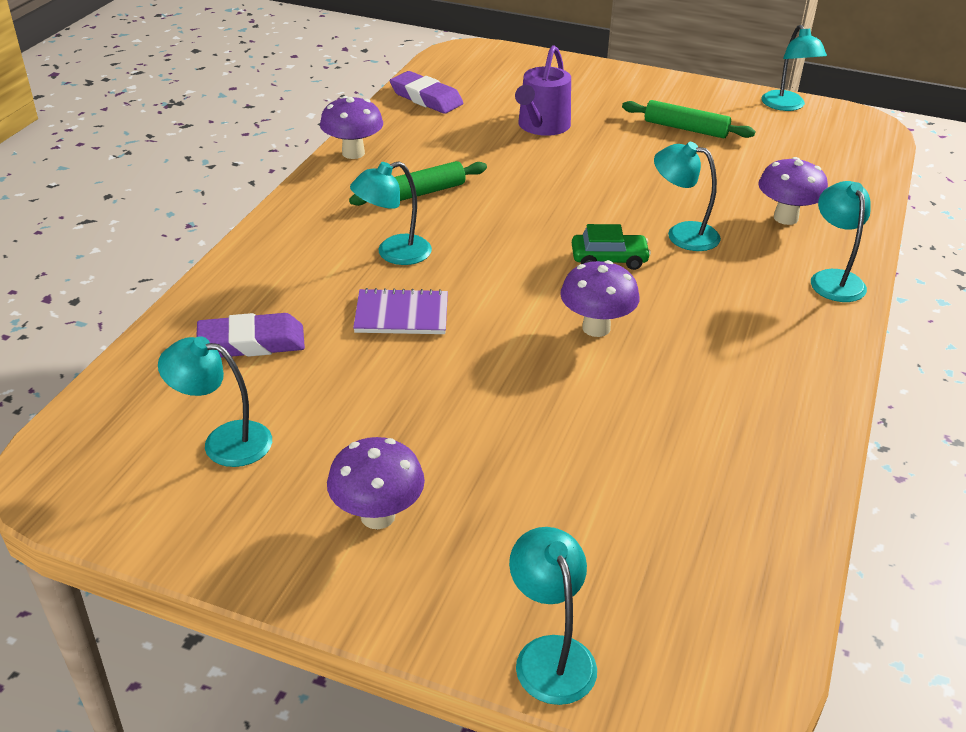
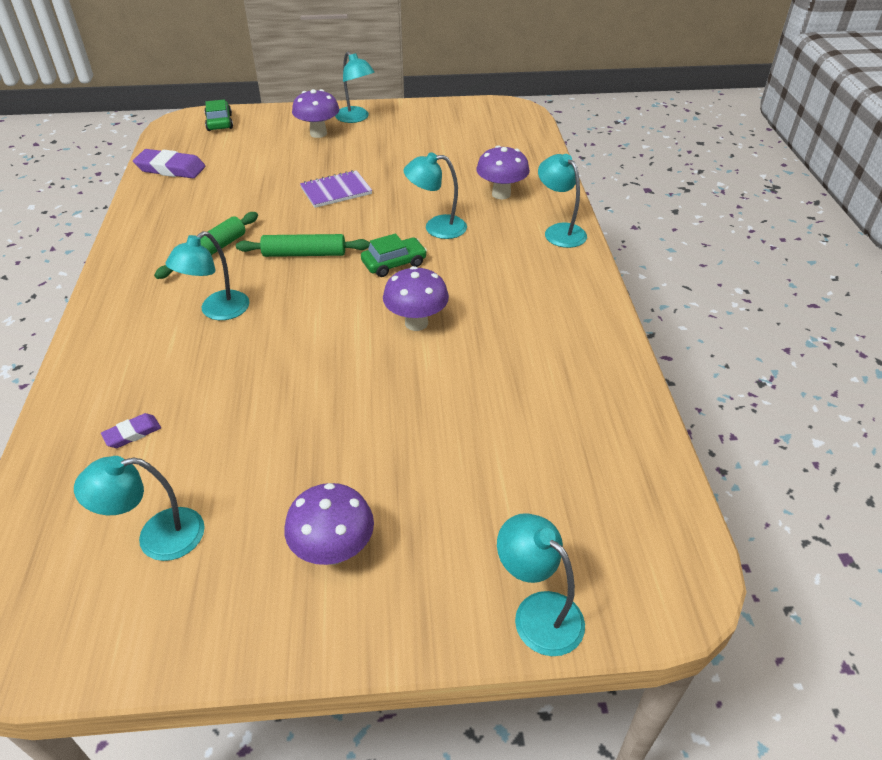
camera: 25 degrees left, 5 degrees up
purple eraser [196,313,305,358] -> purple eraser [101,413,161,448], size x0.54
purple mushroom [320,96,383,159] -> purple mushroom moved to [292,89,339,138]
purple notebook [353,288,448,334] -> purple notebook moved to [300,170,372,208]
purple watering can [515,45,571,136] -> none
green rolling pin [622,100,755,138] -> green rolling pin moved to [236,234,370,257]
turquoise lamp [761,25,827,111] -> turquoise lamp moved to [335,52,375,123]
none -> green car [204,99,233,131]

